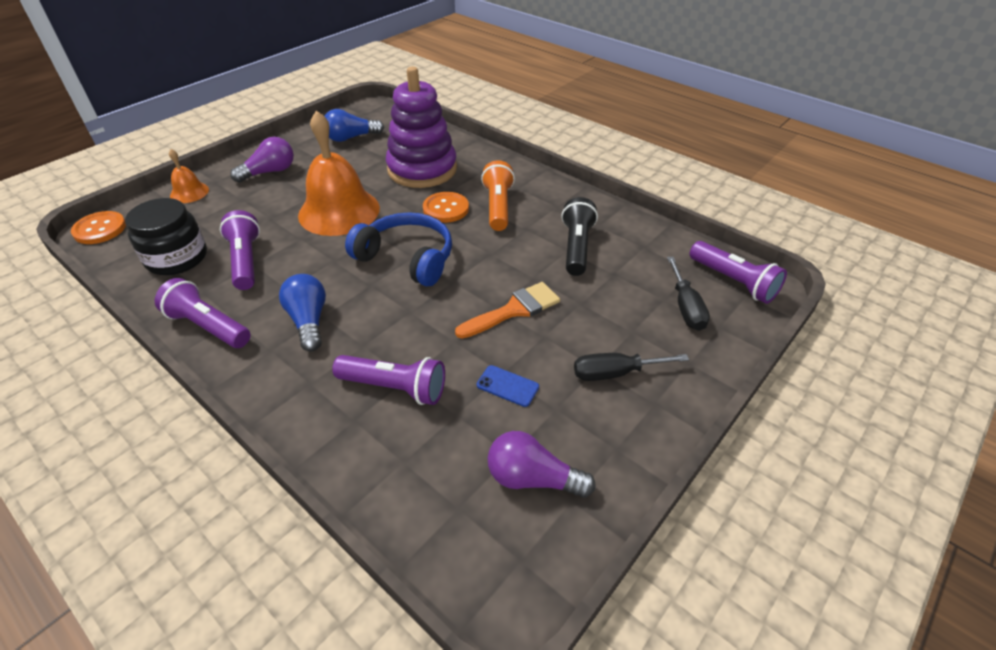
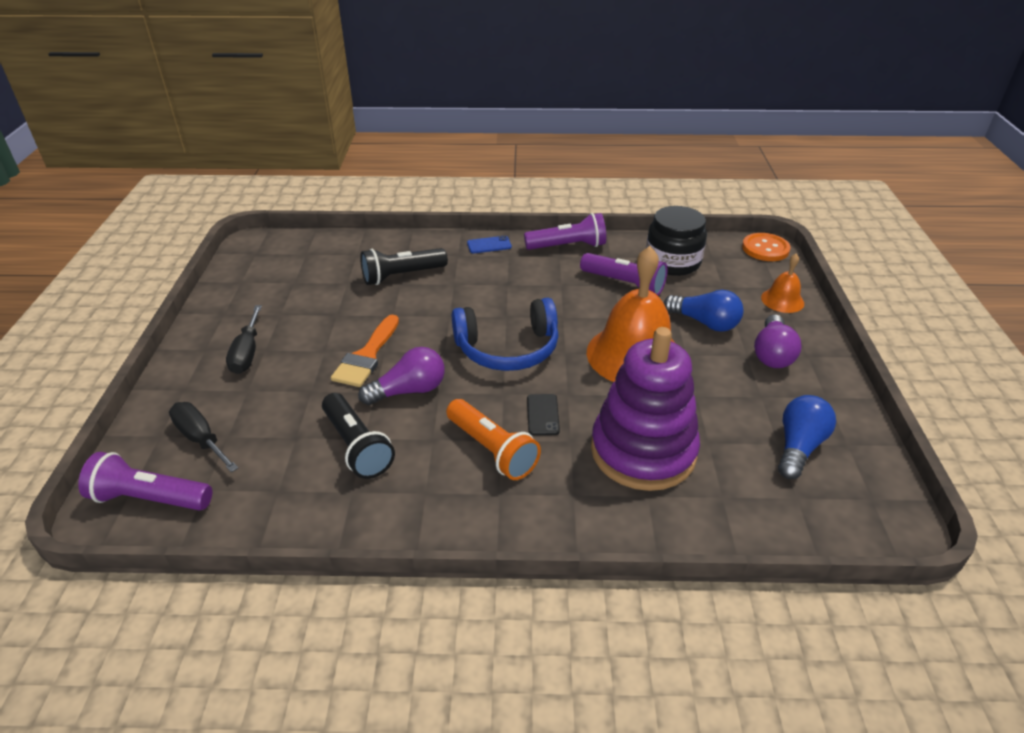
camera: 140 degrees right, 5 degrees down
blue light bulb [279,274,326,351] -> blue light bulb moved to [664,290,744,332]
purple flashlight [332,355,445,405] -> black flashlight [360,248,448,285]
orange button [423,192,469,223] -> black phone [527,394,560,435]
blue phone [477,365,539,407] -> blue phone moved to [467,235,512,253]
purple light bulb [488,431,596,498] -> purple light bulb moved to [358,347,445,405]
black screwdriver [574,353,689,381] -> black screwdriver turned 135 degrees clockwise [226,305,262,374]

